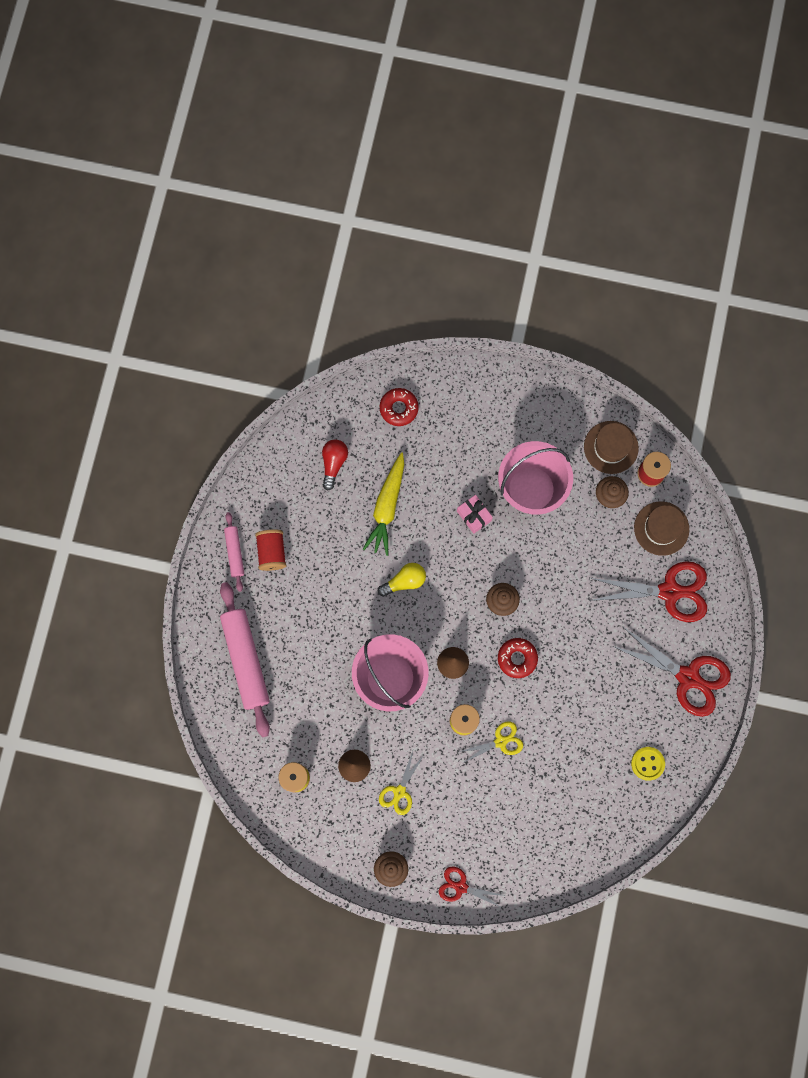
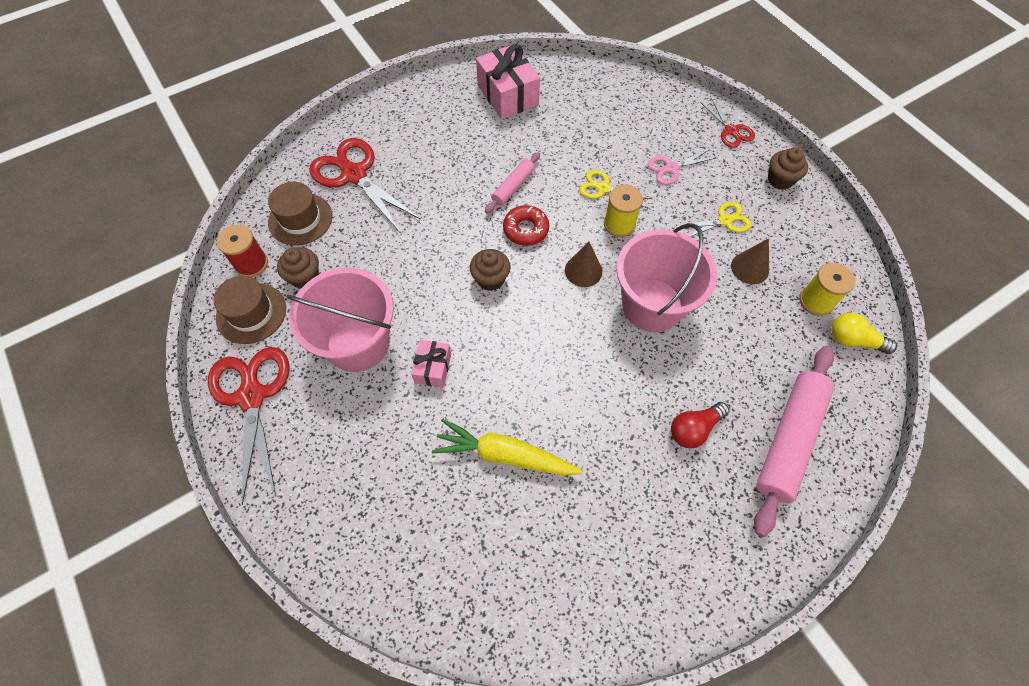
camera: 135 degrees left, 15 degrees down
pink rolling pin [224,512,244,592] -> pink rolling pin moved to [485,152,540,214]
red spool [255,529,287,571] -> none
red light bulb [322,439,348,491] -> red light bulb moved to [671,402,729,449]
yellow carrot [363,452,404,556] -> yellow carrot turned 135 degrees counterclockwise [432,419,582,476]
yellow light bulb [378,563,426,597] -> yellow light bulb moved to [831,313,897,354]
red donut [380,388,419,426] -> none
red scissors [612,626,731,717] -> red scissors moved to [208,347,290,505]
yellow button [631,747,665,781] -> pink gift [476,44,540,119]
none -> pink scissors [648,149,715,185]

